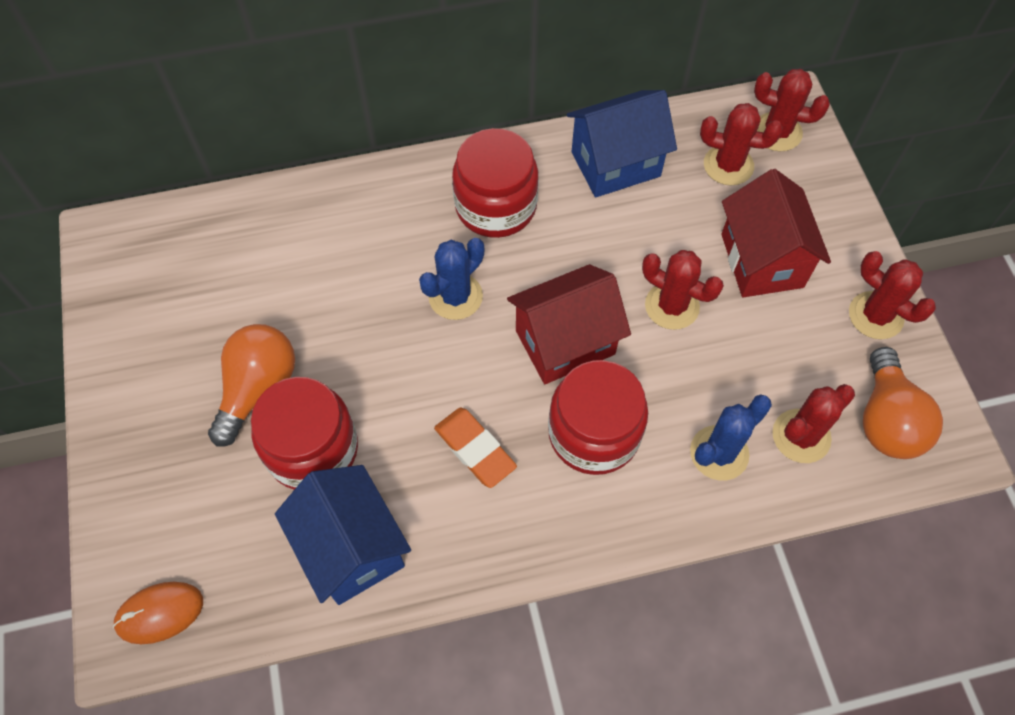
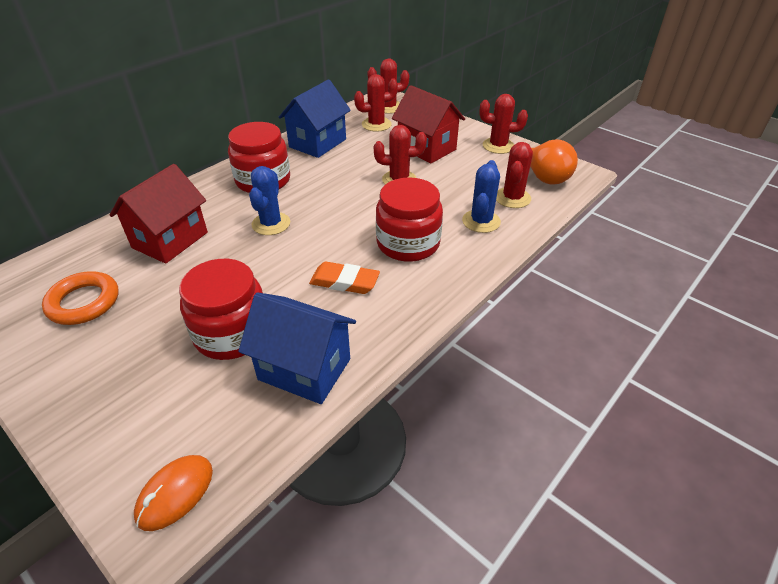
camera: 35 degrees left, 20 degrees down
orange light bulb [208,324,295,447] -> none
red house [507,264,631,384] -> red house moved to [110,164,208,264]
none -> orange ring [42,271,118,325]

